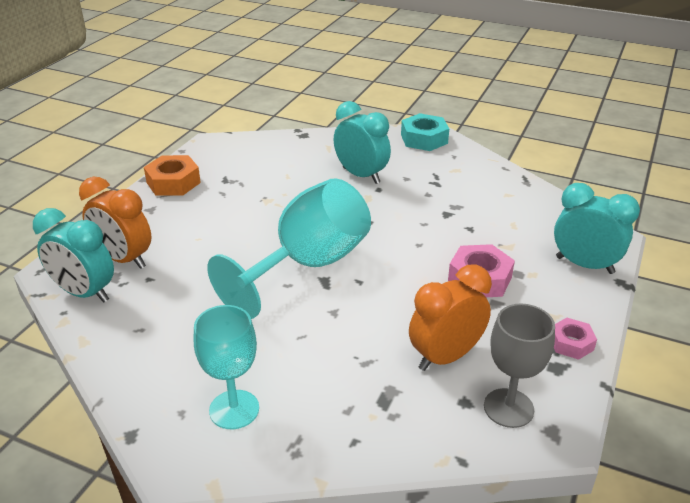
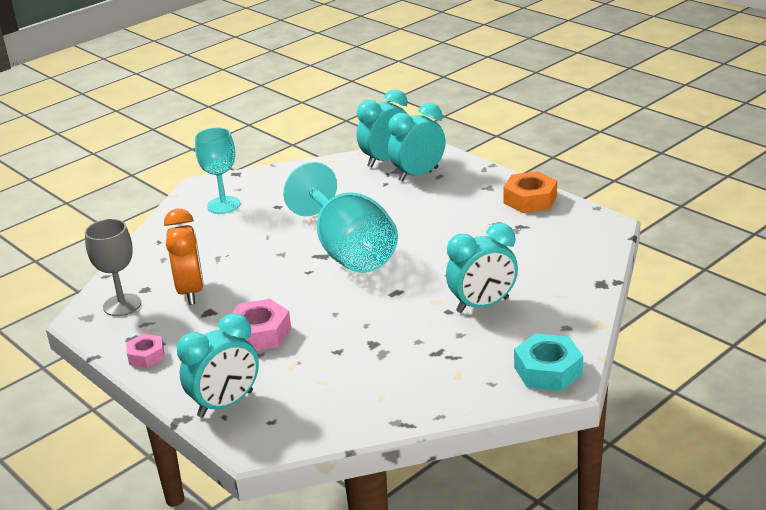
camera: 115 degrees right, 5 degrees down
orange clock [79,177,151,269] -> turquoise clock [388,103,446,182]

